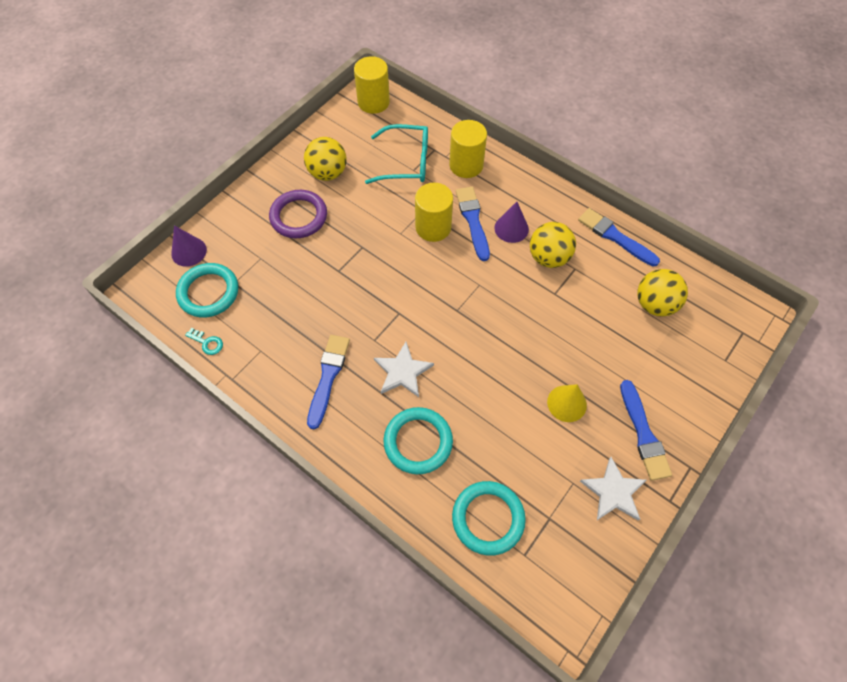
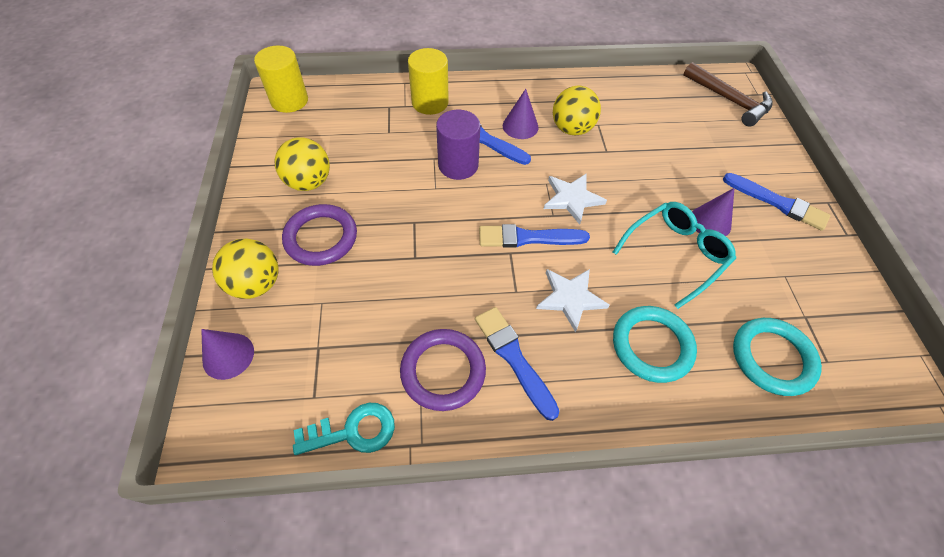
camera: 45 degrees left, 5 degrees down
turquoise ring [176,263,238,317] -> none
turquoise key [185,328,223,355] -> turquoise key [293,403,395,455], size x1.69
turquoise glasses [365,124,428,184] -> turquoise glasses moved to [613,202,736,309]
yellow cylinder [415,183,453,242] -> purple cylinder [436,110,480,180]
yellow cone [547,384,587,422] -> purple cone [692,188,735,236]
blue brush [578,208,660,266] -> blue brush moved to [479,224,590,248]
white star [580,457,647,521] -> white star moved to [544,174,607,225]
yellow ball [637,269,688,317] -> yellow ball moved to [212,239,279,299]
none -> purple ring [400,329,486,411]
none -> brown hammer [683,62,773,127]

